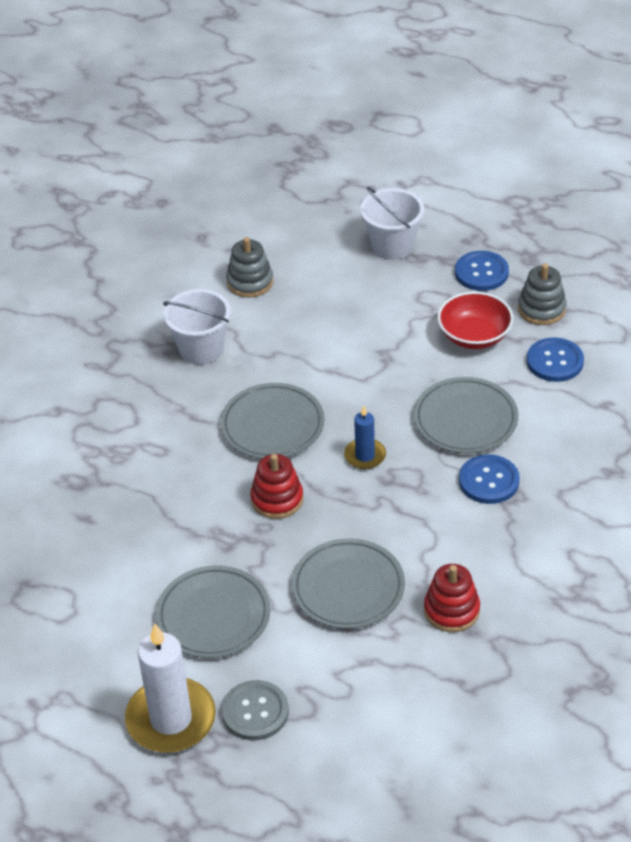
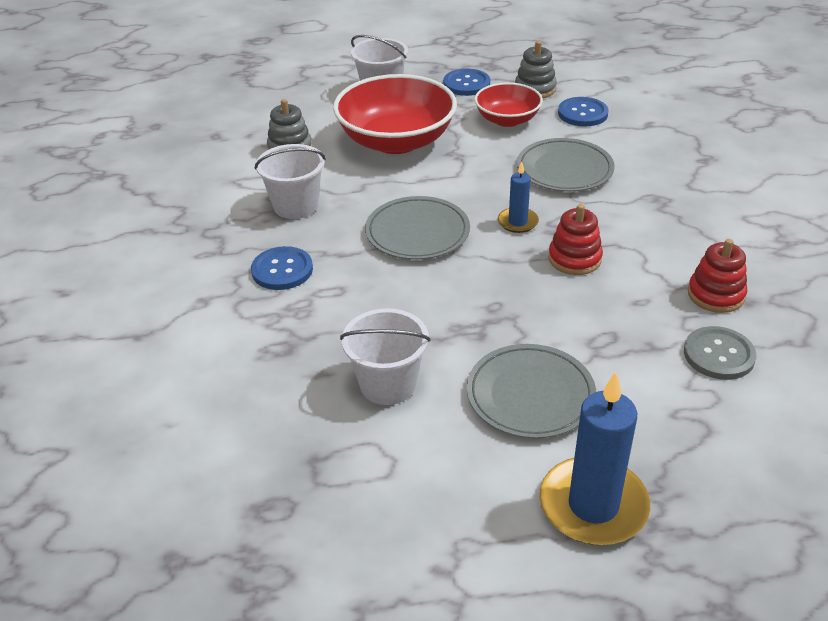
camera: 35 degrees left, 5 degrees down
white candle [125,624,216,753] -> blue candle [540,372,650,545]
grey button [221,680,289,740] -> grey button moved to [684,326,757,380]
red stacking toy [251,454,303,519] -> red stacking toy moved to [548,204,603,275]
grey plate [291,538,405,629] -> none
blue button [459,454,520,504] -> blue button moved to [251,246,313,290]
none -> red bowl [333,74,457,154]
none -> white bucket [340,308,430,405]

